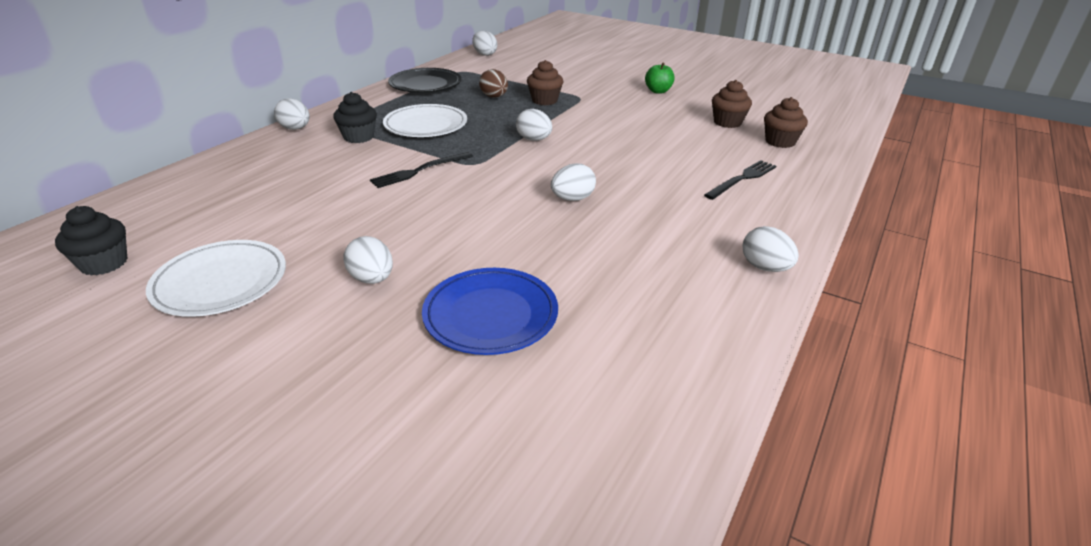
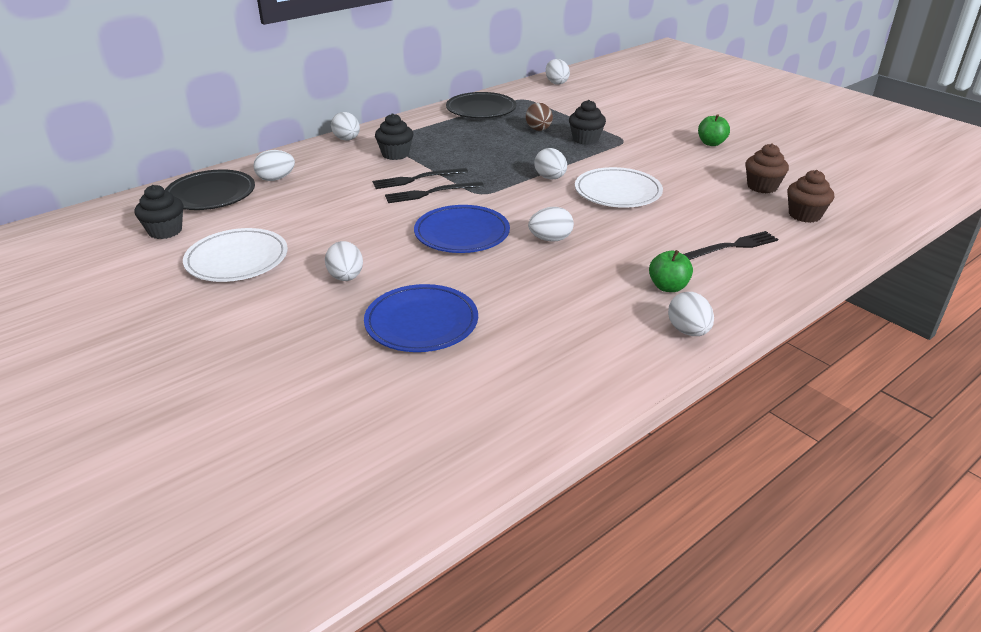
camera: 20 degrees right, 0 degrees up
white plate [383,104,467,137] -> white plate moved to [575,167,663,208]
brown cupcake [527,60,563,105] -> black cupcake [569,100,606,145]
none -> black plate [165,169,255,210]
none -> white egg [253,150,295,181]
none -> black fork [372,168,468,189]
none -> blue plate [414,205,510,253]
none -> green apple [649,250,693,292]

